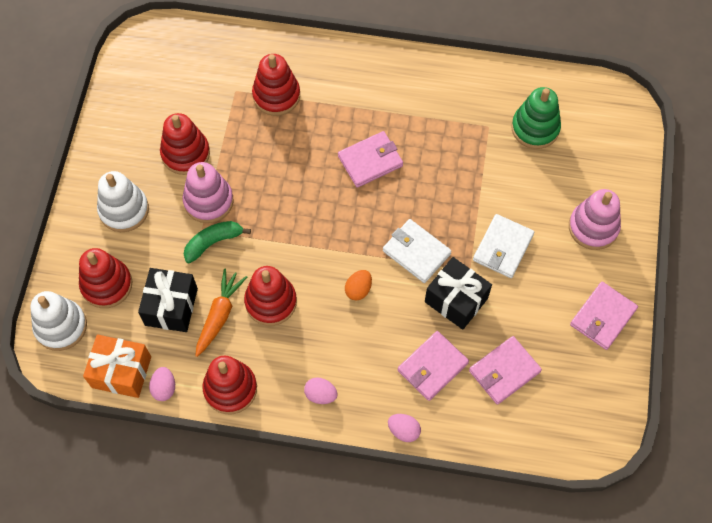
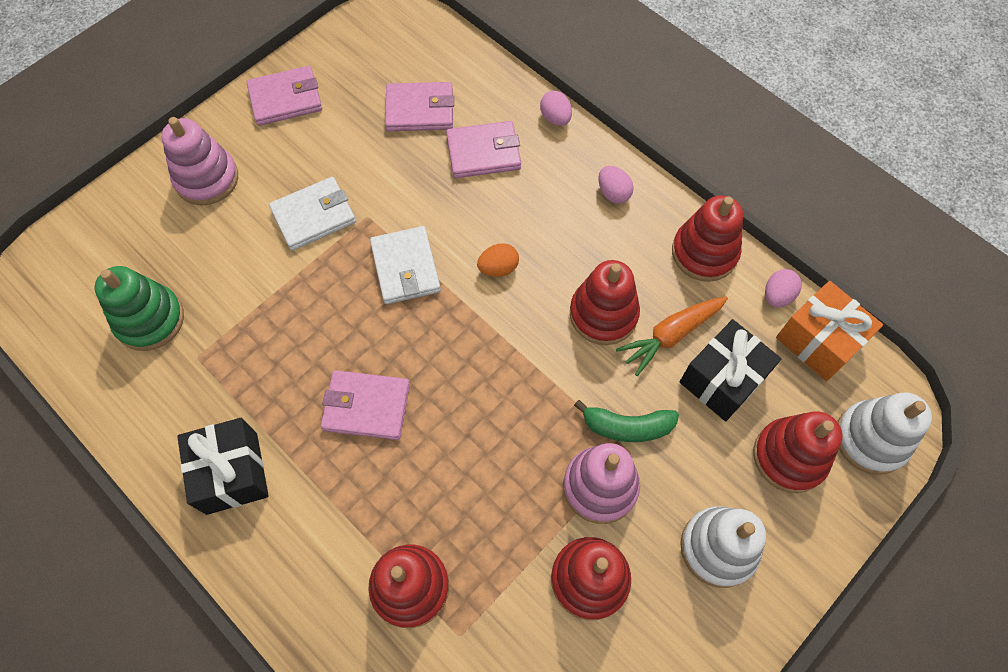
camera: 145 degrees left, 0 degrees up
black gift [425,257,492,330] -> black gift moved to [177,418,269,515]

